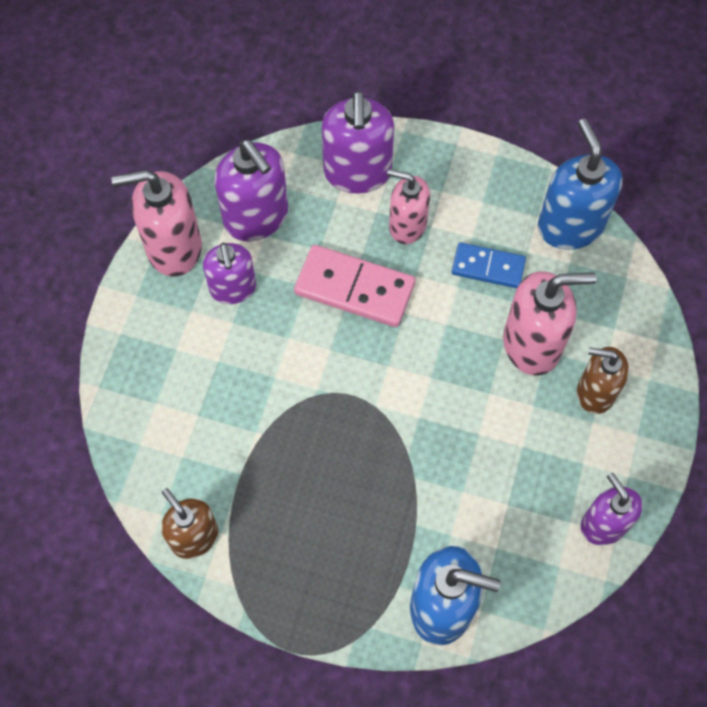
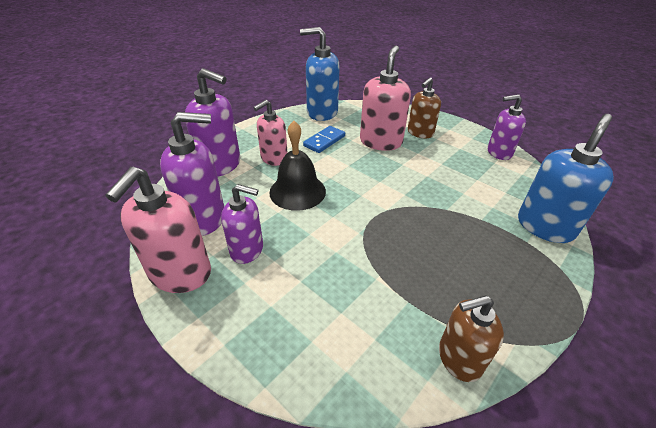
camera: 65 degrees left, 25 degrees down
pink domino [294,245,415,327] -> black bell [269,121,326,211]

